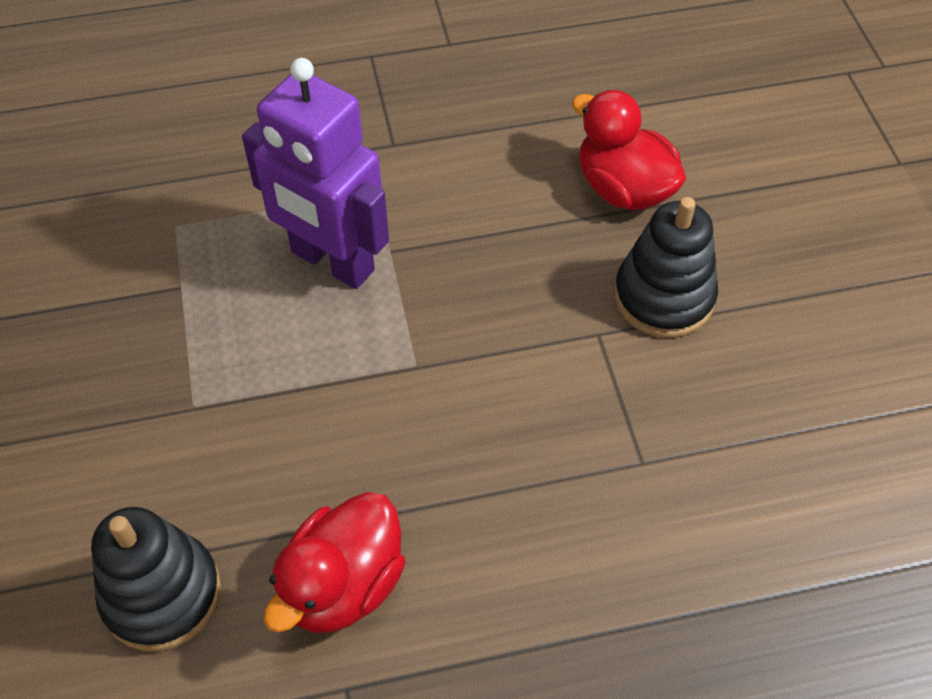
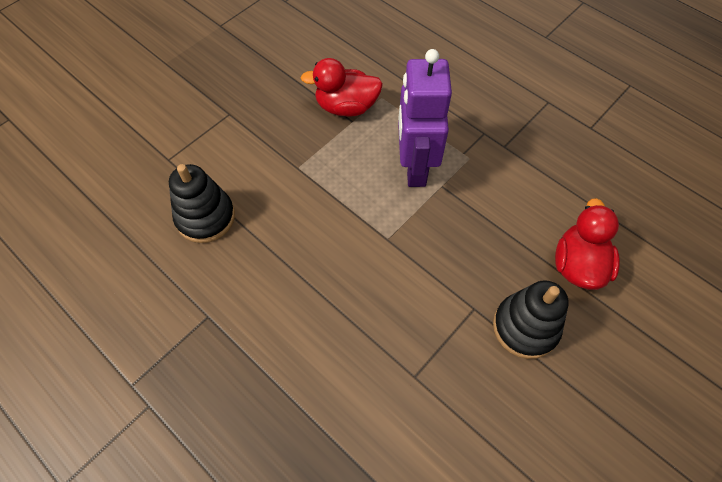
camera: 55 degrees right, 5 degrees up
red duck [264,492,406,633] -> red duck moved to [301,58,383,116]

